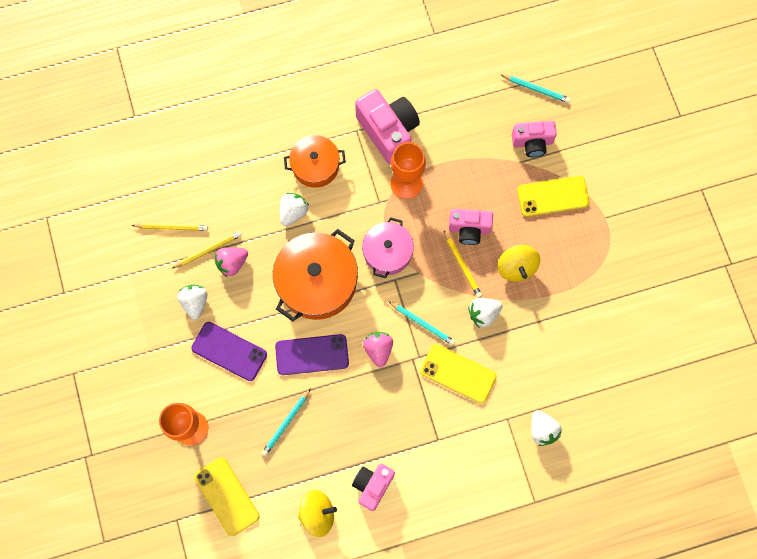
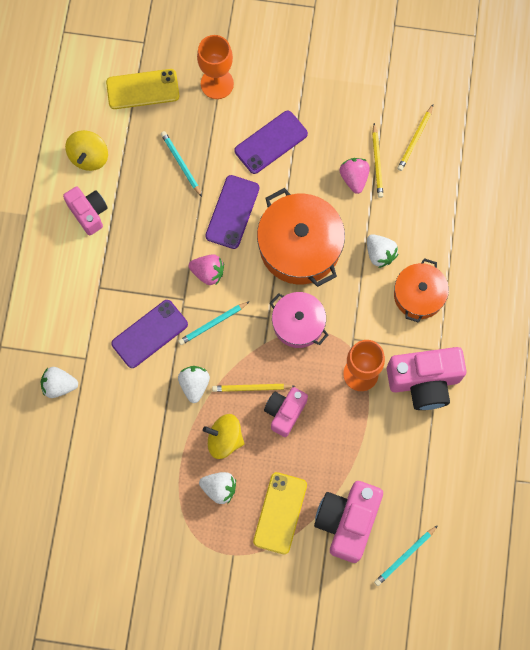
camera: 115 degrees right, 0 degrees up
white strawberry [177,284,207,320] -> white strawberry moved to [199,472,236,504]
yellow phone [420,344,497,404] -> purple phone [111,300,188,368]
pink camera [512,121,557,157] -> pink camera [314,481,383,563], size x1.60

